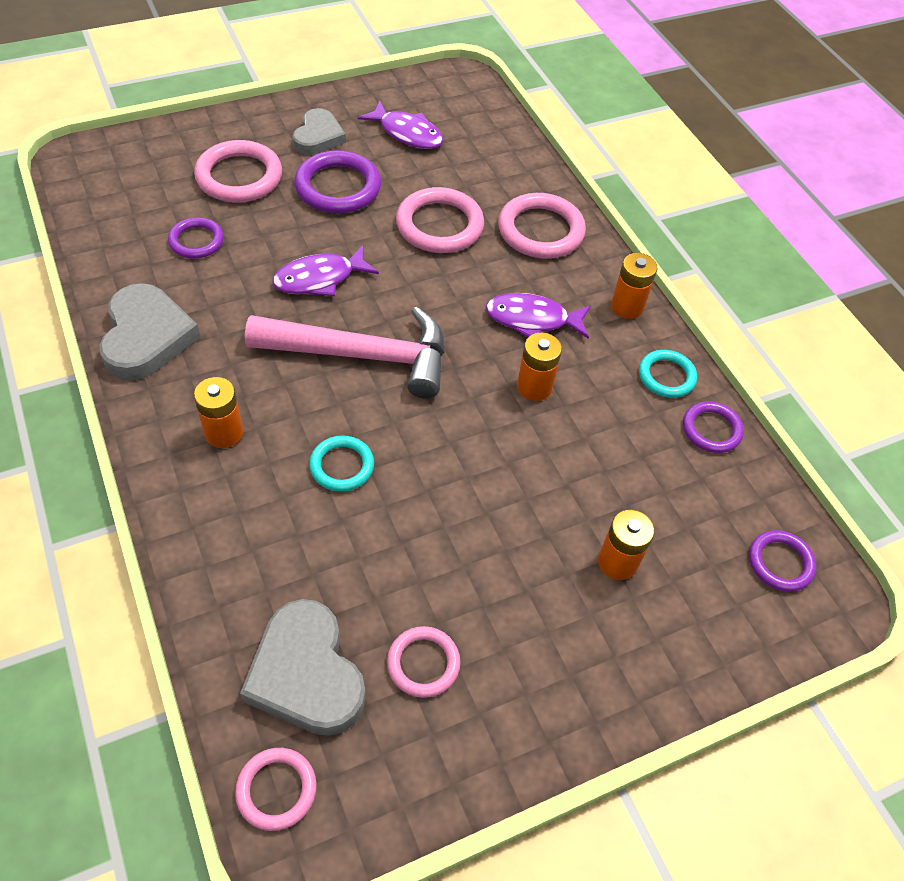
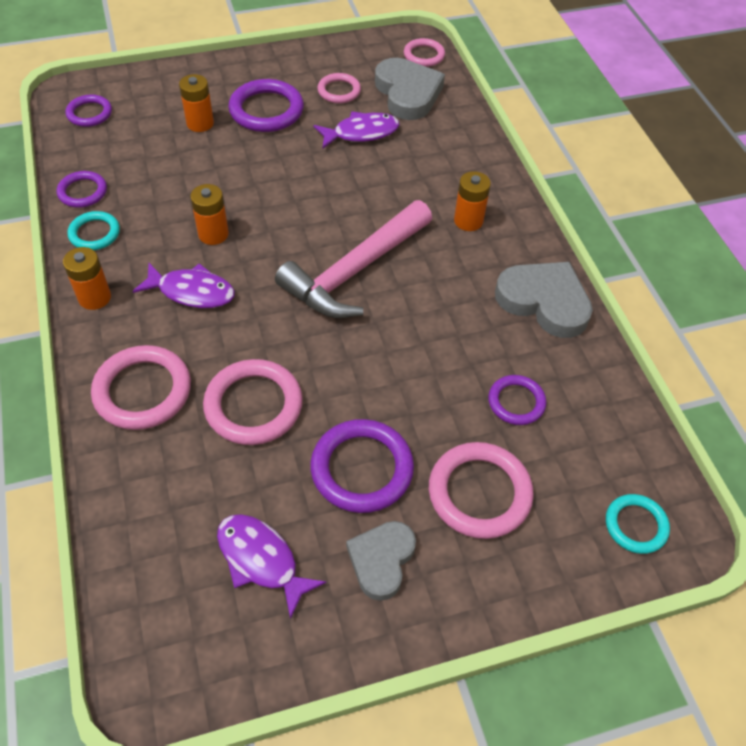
camera: 170 degrees left, 0 degrees up
grey heart [99,283,200,381] -> grey heart turned 120 degrees clockwise [495,262,593,338]
pink hammer [245,306,445,399] -> pink hammer turned 60 degrees counterclockwise [275,200,432,318]
purple fish [272,245,379,296] -> purple fish moved to [314,112,399,148]
turquoise ring [309,435,374,492] -> turquoise ring moved to [606,494,670,554]
none -> purple ring [228,79,304,132]

